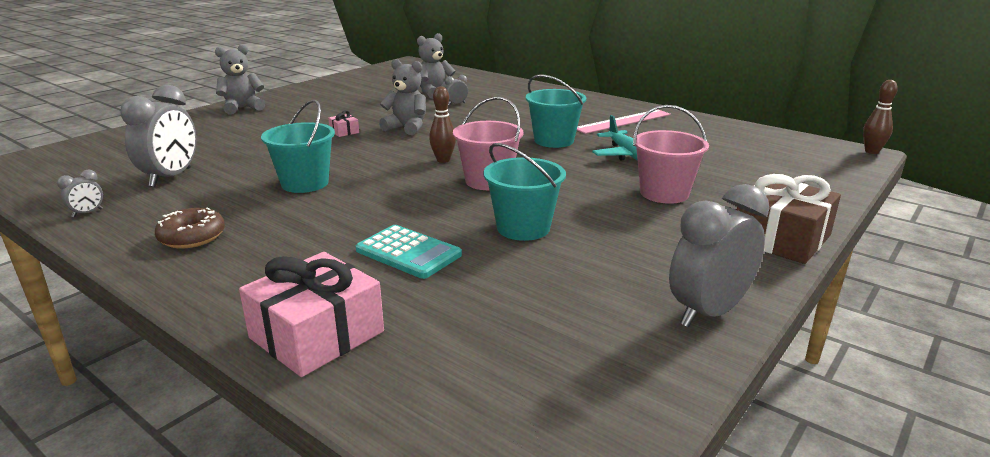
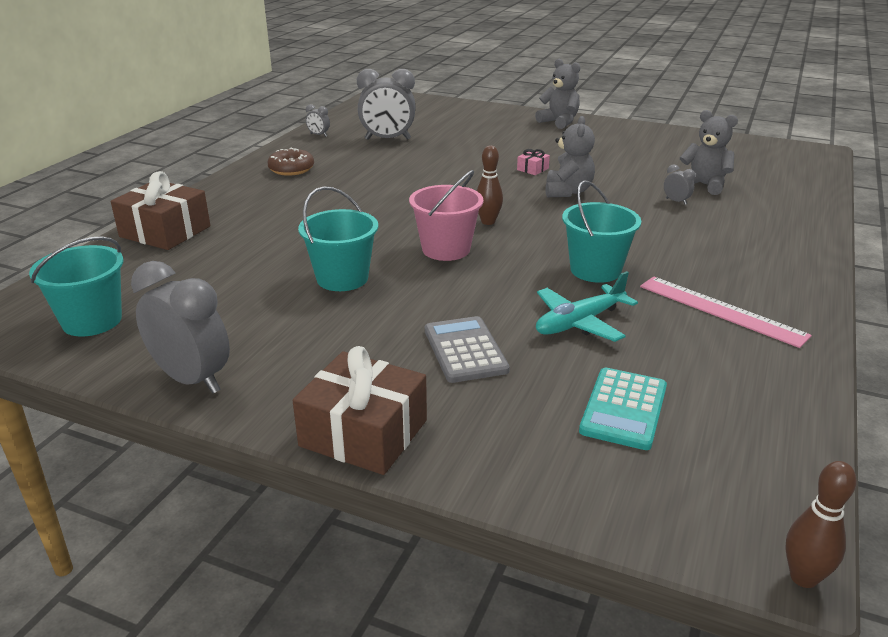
camera: 75 degrees right, 5 degrees up
pink gift [239,252,384,377] -> brown gift [111,171,210,250]
turquoise bucket [261,99,335,193] -> turquoise bucket moved to [29,236,124,337]
turquoise calculator [356,225,462,279] -> turquoise calculator moved to [579,368,667,450]
pink bucket [633,105,709,204] -> grey calculator [425,316,510,383]

